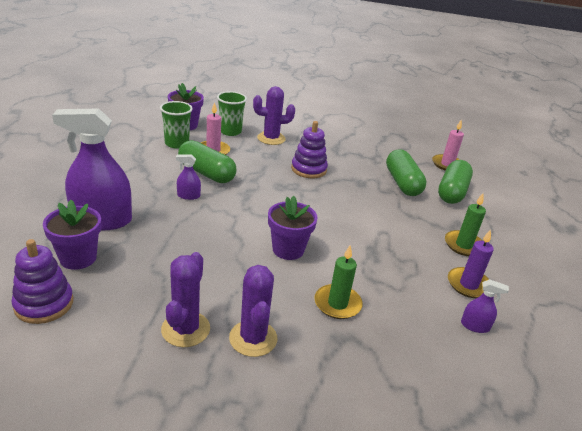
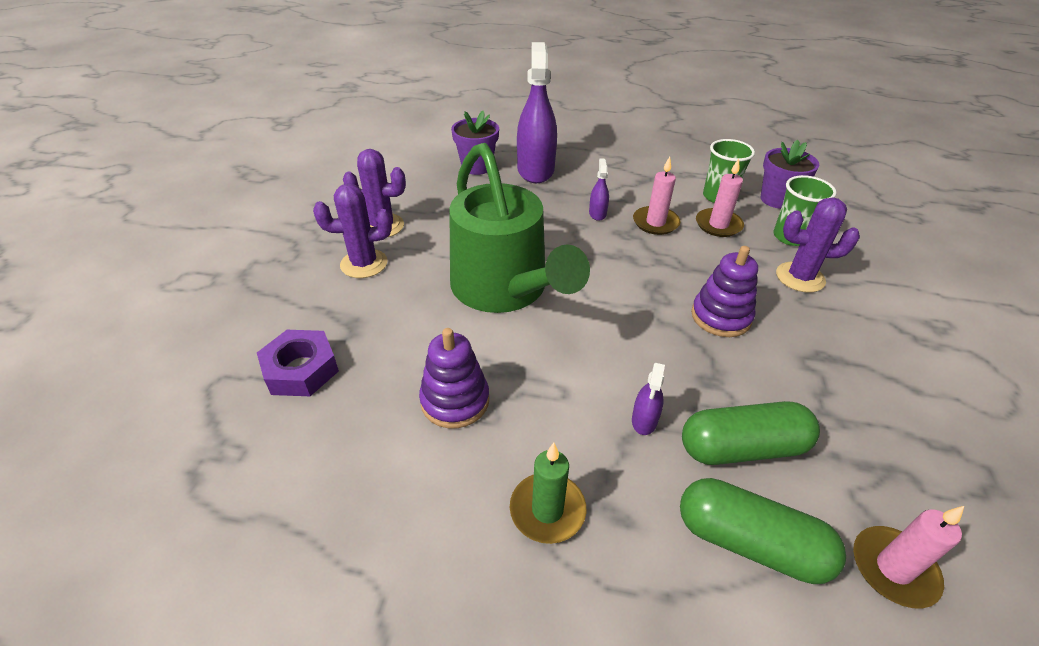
camera: 95 degrees right, 10 degrees up
purple stacking toy [12,239,73,324] -> purple stacking toy moved to [419,328,489,428]
green capsule [178,140,237,183] -> pink candle [633,157,681,235]
purple cactus [253,86,295,145] -> purple cactus turned 75 degrees counterclockwise [776,198,860,293]
purple flower pot [268,196,318,260] -> green watering can [449,143,590,313]
green candle [314,245,362,319] -> none
purple candle [448,229,494,298] -> none
purple spray bottle [461,279,509,333] -> purple spray bottle moved to [632,363,665,435]
none -> purple nut [257,330,339,396]

